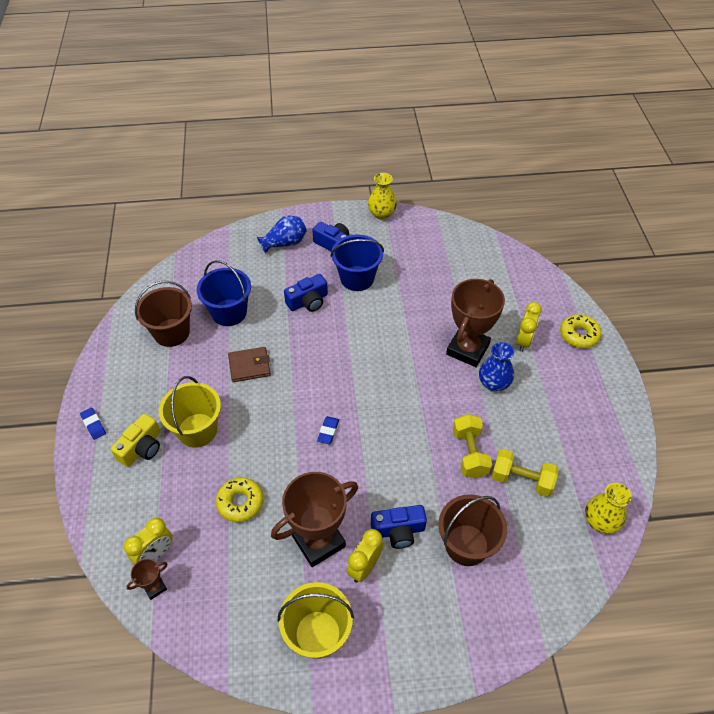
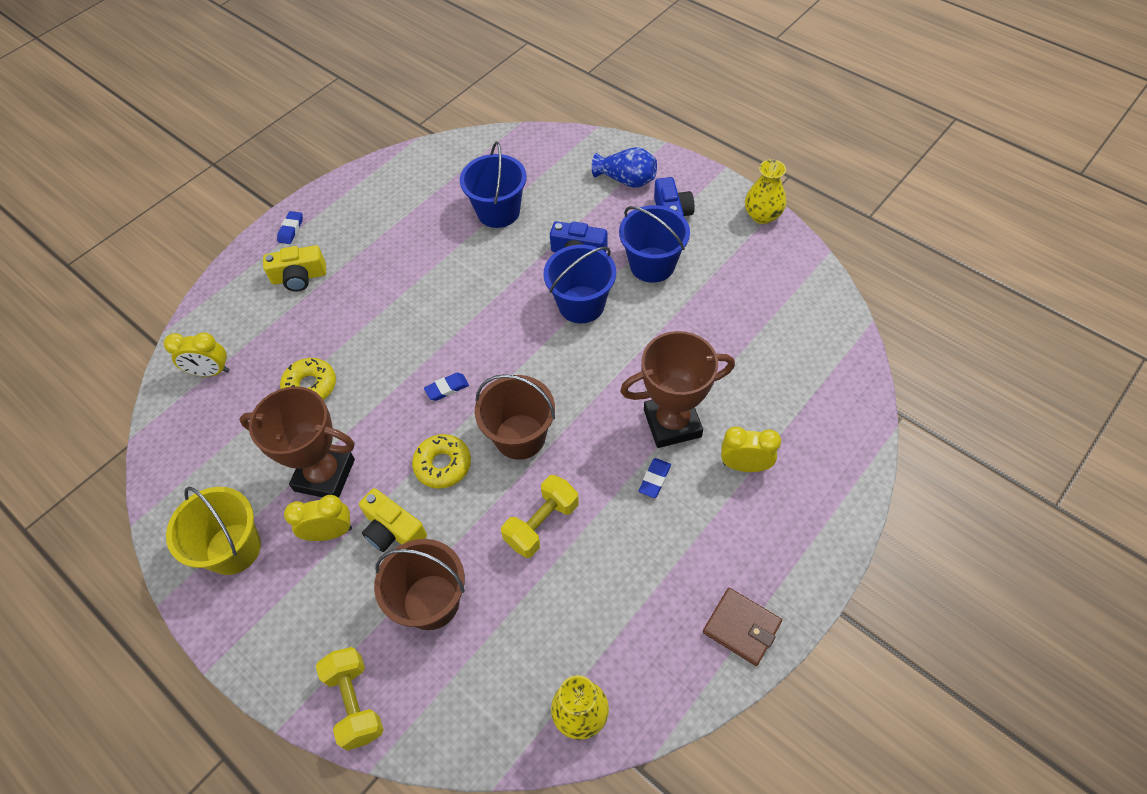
camera: 50 degrees right, 5 degrees up
brown trophy [126,559,167,600] -> none
brown bucket [135,281,192,347] -> brown bucket moved to [475,374,555,460]
yellow bucket [159,376,221,448] -> none
brown wallet [228,347,271,382] -> brown wallet moved to [703,588,782,666]
blue camera [371,505,427,549] -> yellow camera [359,488,427,552]
blue vase [479,342,514,391] -> blue eraser [639,458,671,498]
yellow dumbbell [492,449,558,497] -> yellow dumbbell moved to [316,647,384,751]
yellow clock [516,302,542,352] -> yellow clock turned 150 degrees counterclockwise [721,426,781,472]
yellow donut [560,314,601,348] -> yellow donut moved to [412,434,471,489]
none -> blue bucket [544,245,616,323]

